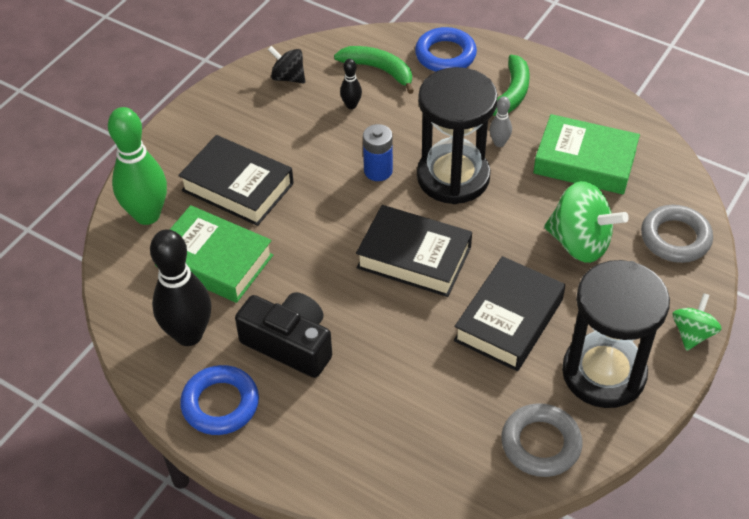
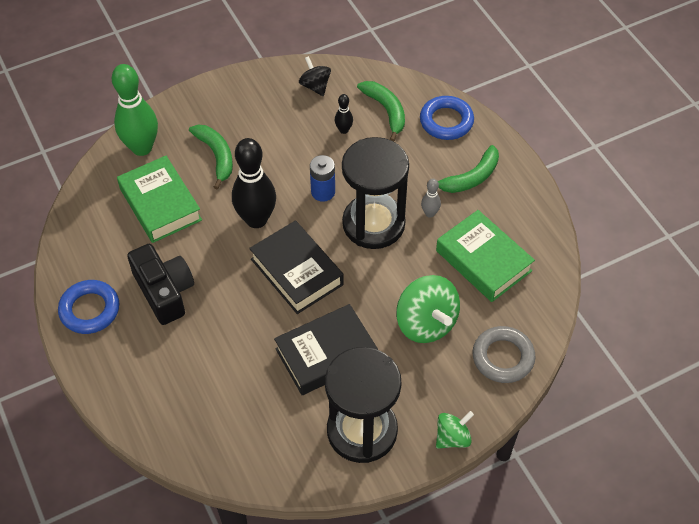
camera: 30 degrees right, 5 degrees up
black bowling pin [150,229,211,346] -> black bowling pin moved to [232,138,276,228]
black book [178,135,294,226] -> green banana [189,125,233,190]
grey ring [501,403,583,477] -> none

